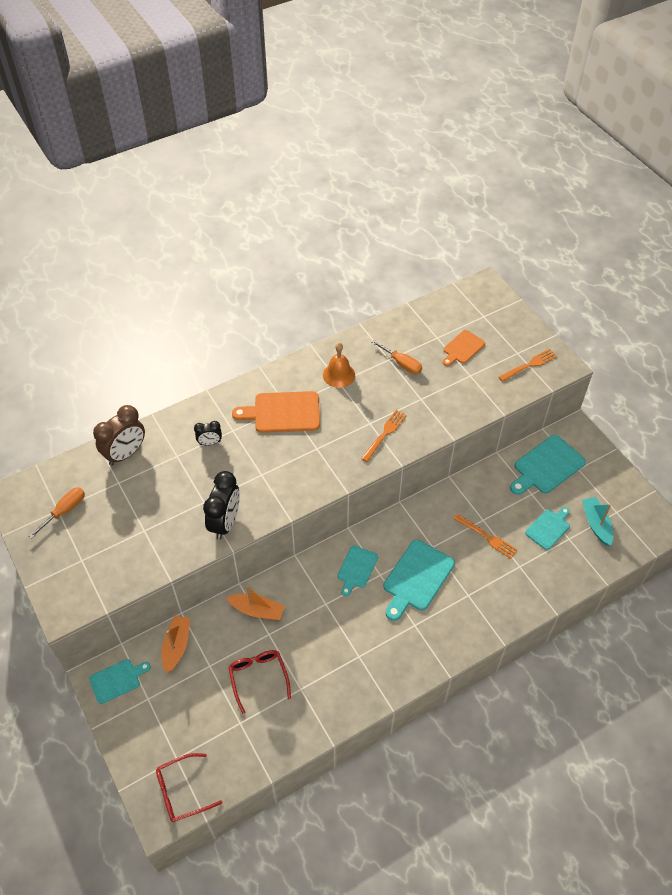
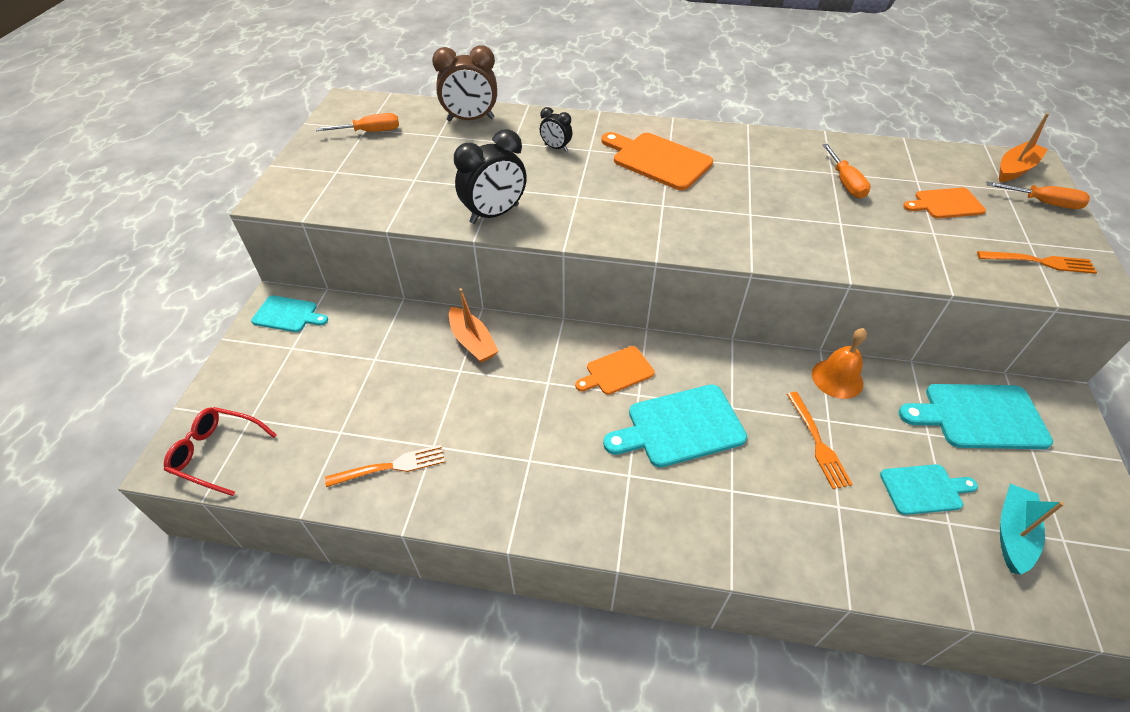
camera: 40 degrees right, 5 degrees down
orange boat [162,616,190,674] -> orange boat moved to [999,113,1049,182]
red glasses [228,650,291,714] -> none
orange bell [323,343,355,388] -> orange bell moved to [812,328,867,399]
turquoise cutting board [337,545,378,596] -> orange cutting board [575,346,655,395]
orange fork [361,410,407,462] -> orange fork moved to [325,445,445,487]
none -> orange screwdriver [986,182,1090,209]

